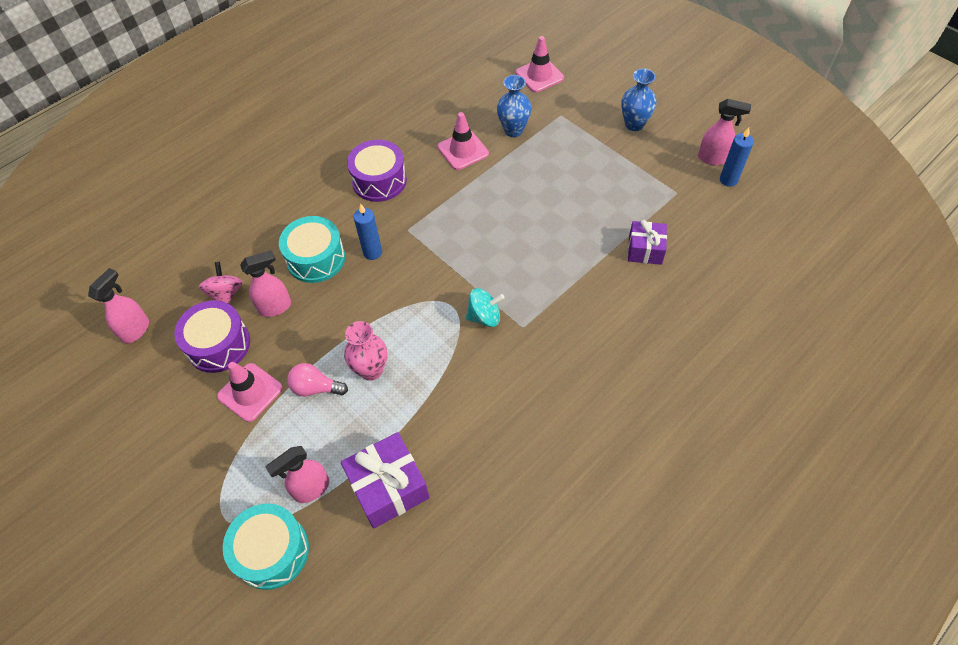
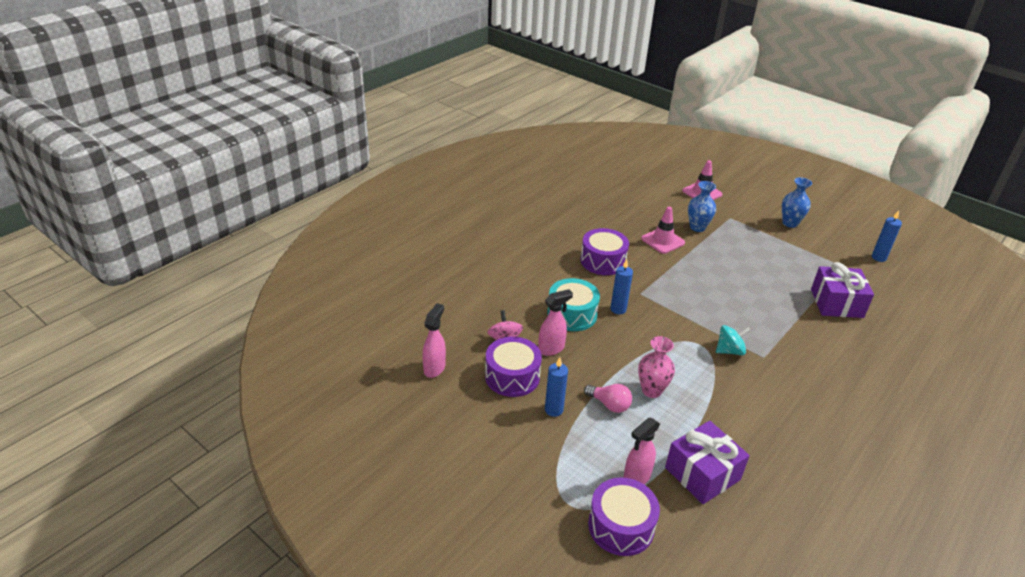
camera: 10 degrees left, 20 degrees down
pink traffic cone [217,362,283,422] -> blue candle [545,357,568,417]
turquoise drum [223,504,309,590] -> purple drum [588,477,660,556]
pink light bulb [287,363,348,396] -> pink light bulb turned 150 degrees counterclockwise [584,384,632,413]
purple gift [628,220,667,265] -> purple gift [811,262,874,318], size x1.55
pink spray bottle [698,99,751,165] -> none

